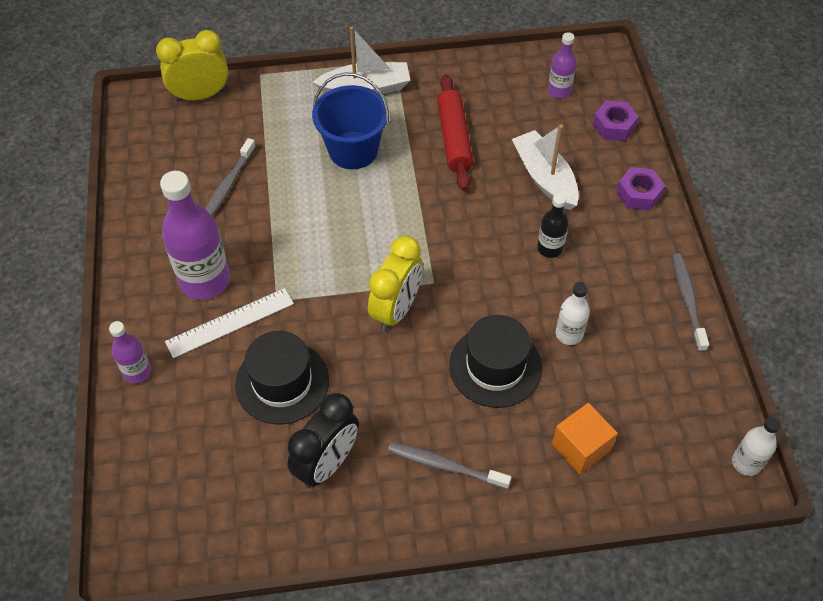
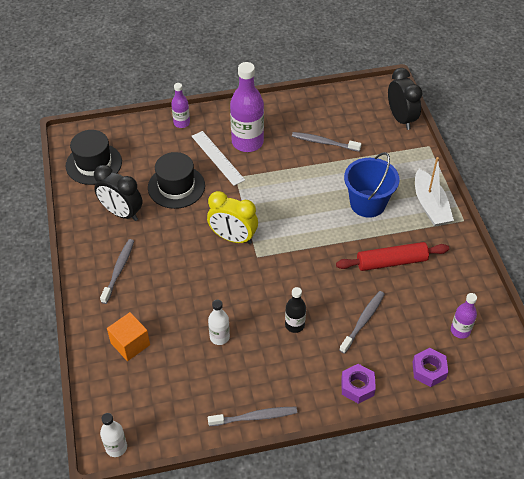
camera: 85 degrees right, 5 degrees down
yellow clock [156,30,228,102] -> black clock [388,68,422,130]
black hat [449,315,542,408] -> black hat moved to [65,130,122,185]
white boat [512,125,579,210] -> grey toothbrush [339,291,385,354]

